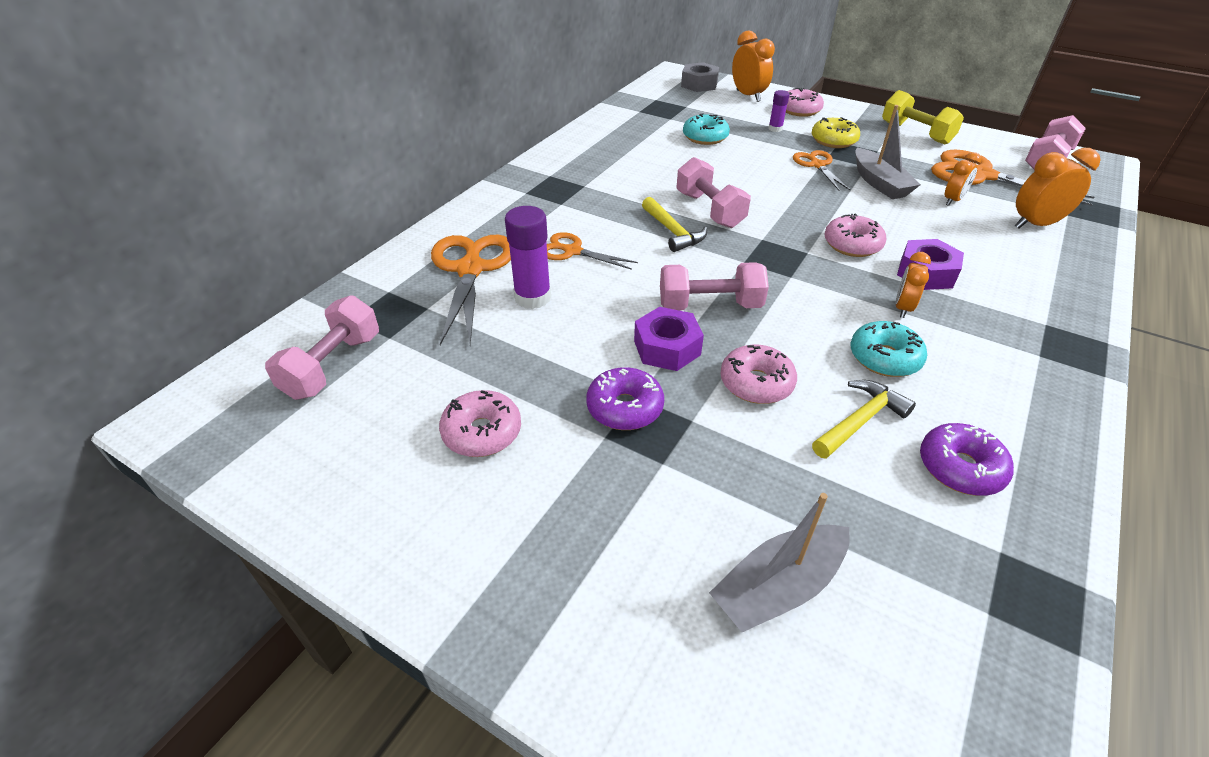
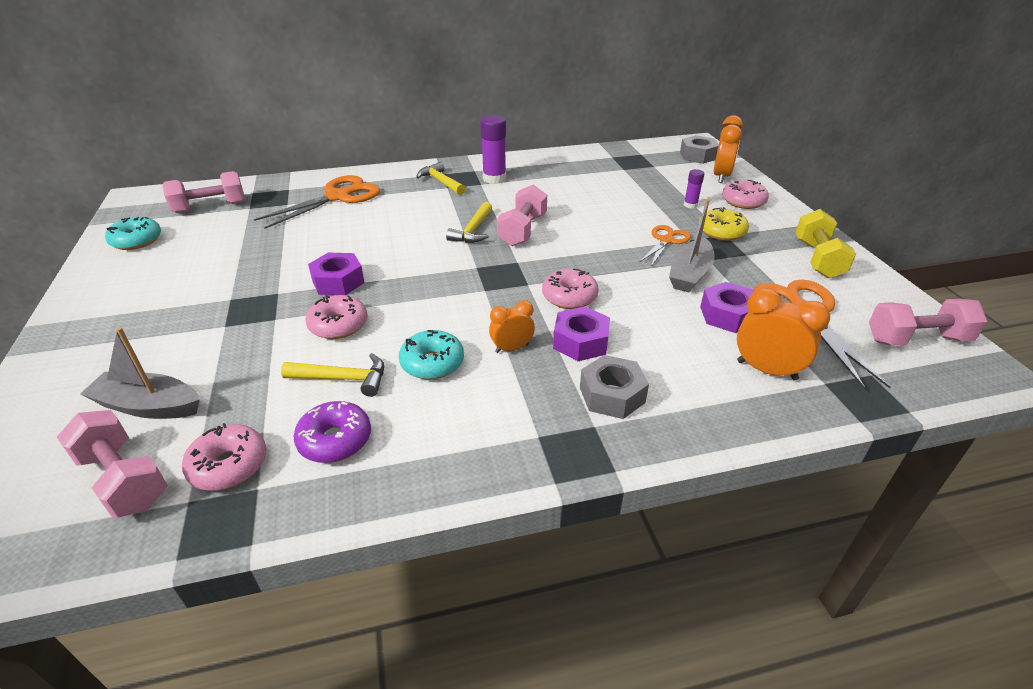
camera: 45 degrees right, 5 degrees down
pink donut [439,390,521,457] -> pink donut moved to [182,423,266,491]
purple glue stick [505,206,551,309] -> purple glue stick moved to [480,115,506,184]
orange scissors [547,232,638,270] -> none
purple donut [586,367,664,430] -> none
pink dumbbell [660,262,769,310] -> pink dumbbell moved to [57,410,167,518]
turquoise donut [683,113,730,145] -> turquoise donut moved to [105,217,161,250]
orange clock [945,152,981,206] -> purple nut [700,282,755,333]
none -> yellow hammer [416,162,466,195]
none -> grey nut [580,355,649,419]

